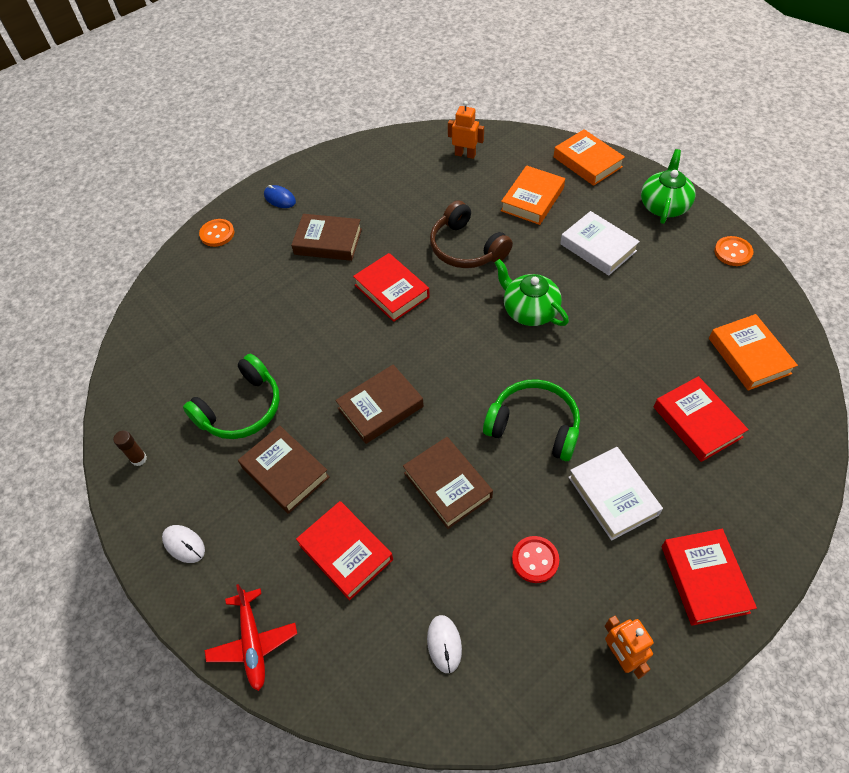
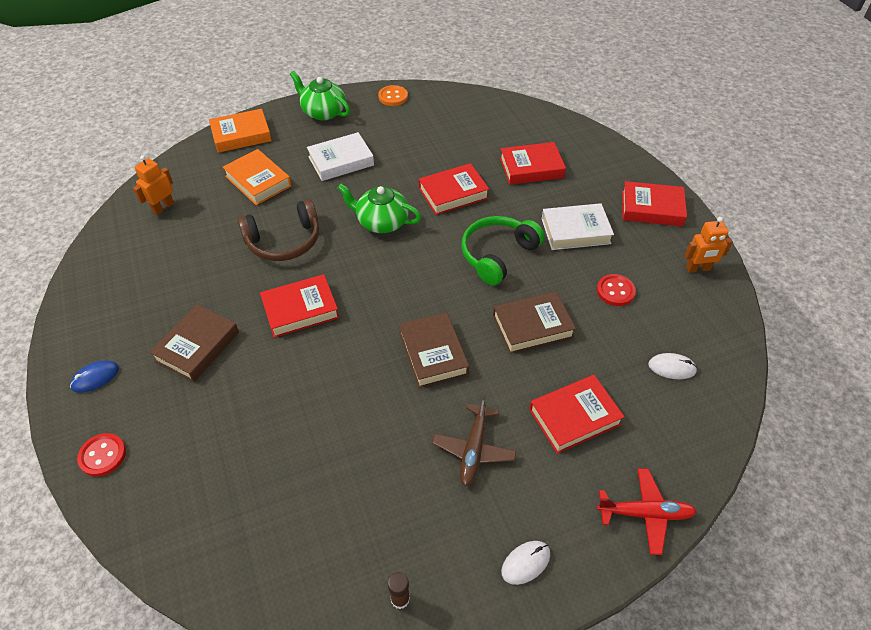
camera: 75 degrees left, 5 degrees down
green headphones [183,354,280,439] -> none
orange button [199,219,234,247] -> red button [77,433,126,477]
brown book [238,425,330,514] -> brown plane [432,395,516,486]
green teapot [495,259,569,326] -> green teapot turned 45 degrees clockwise [338,184,421,233]
orange book [709,314,798,391] -> none
none -> red book [419,163,489,215]

